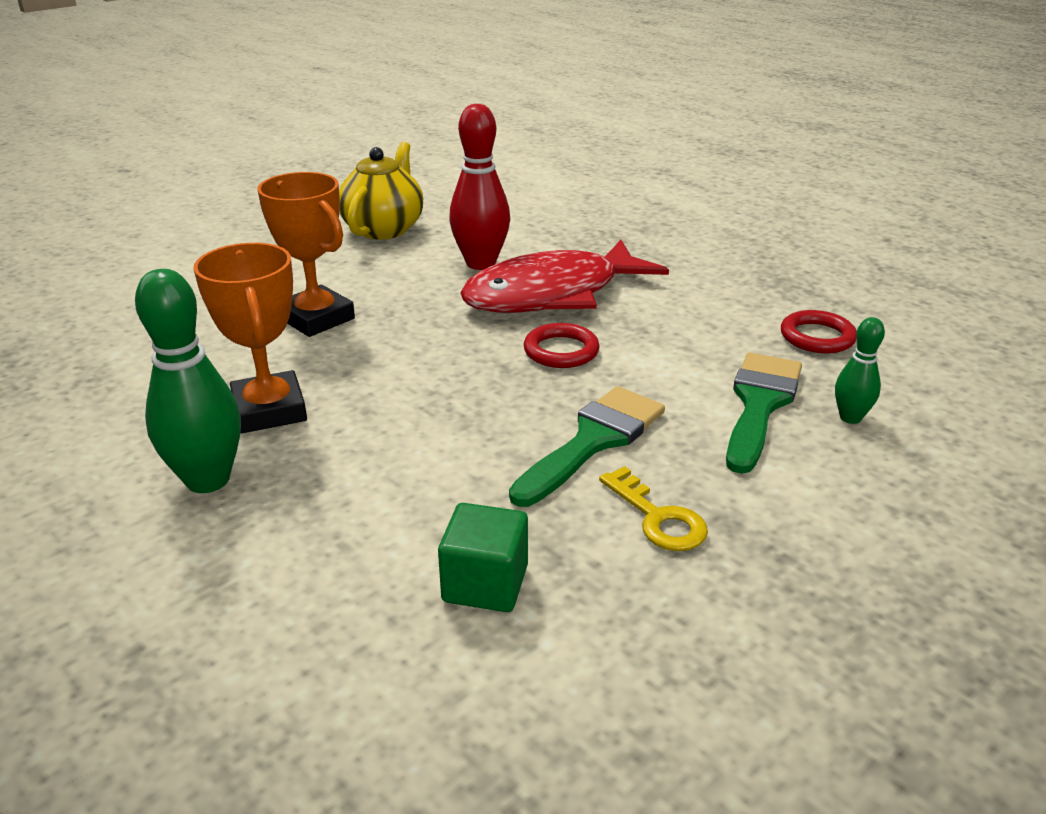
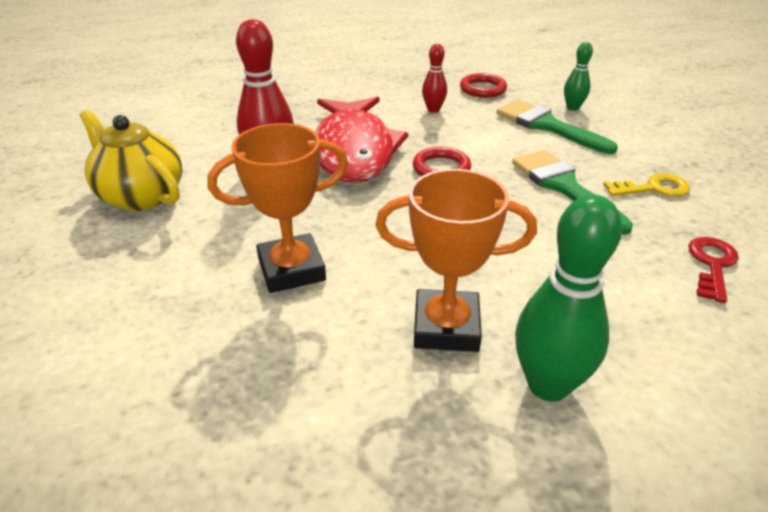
camera: 65 degrees left, 5 degrees up
green cube [438,503,528,612] -> red key [688,237,739,303]
none -> red bowling pin [422,44,447,113]

